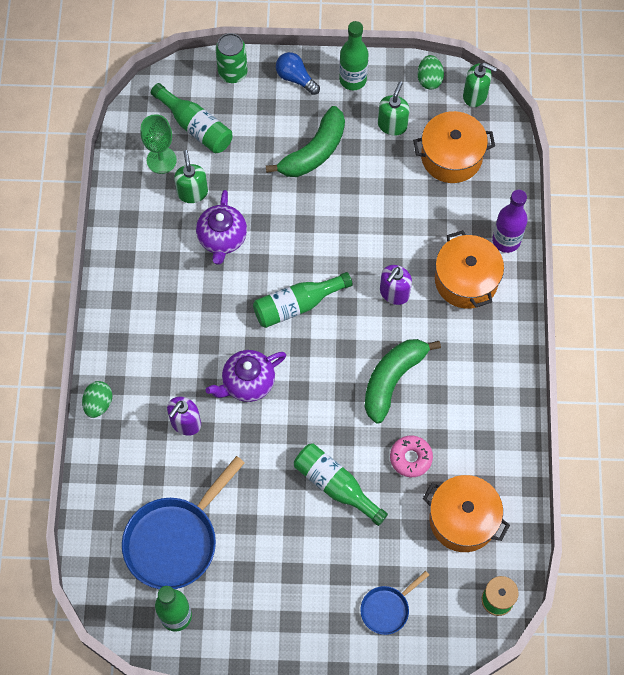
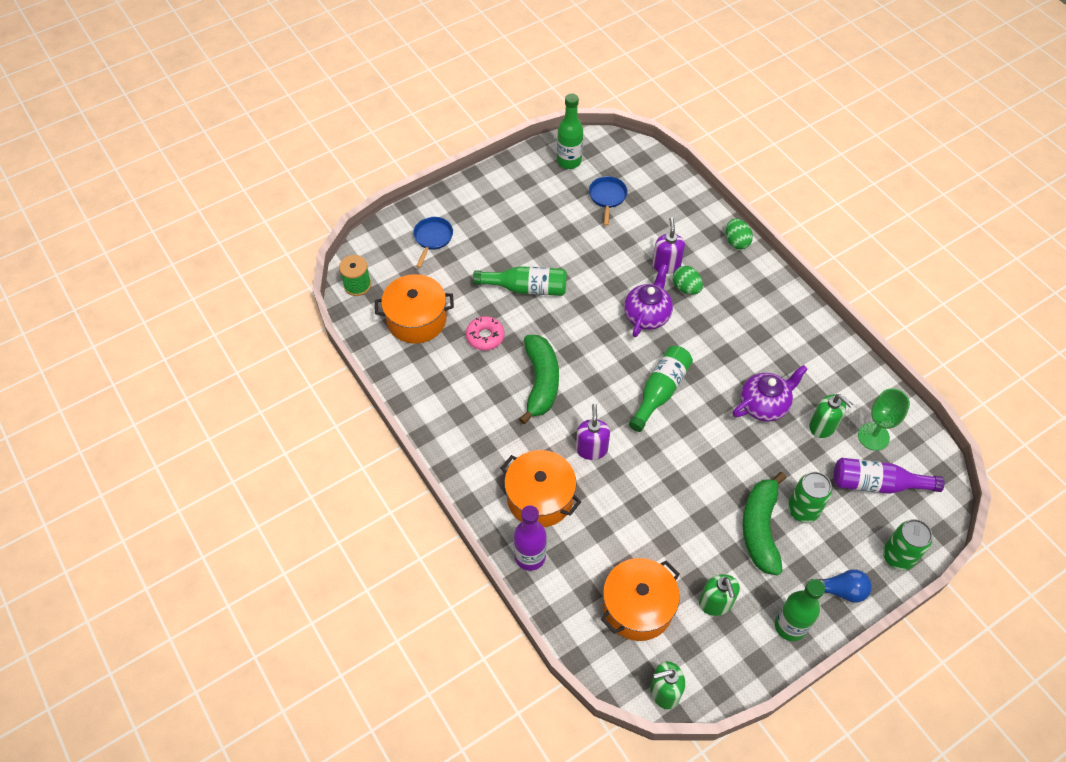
camera: 145 degrees right, 10 degrees down
blue pan [122,456,245,589] -> blue pan [589,176,628,226], size x0.51
green bottle [151,83,232,153] -> purple bottle [834,458,944,494]
purple teapot [196,190,247,265] -> purple teapot turned 90 degrees clockwise [733,365,808,421]
green egg [418,55,444,90] -> green egg moved to [673,266,703,295]
none -> green can [788,472,832,523]

